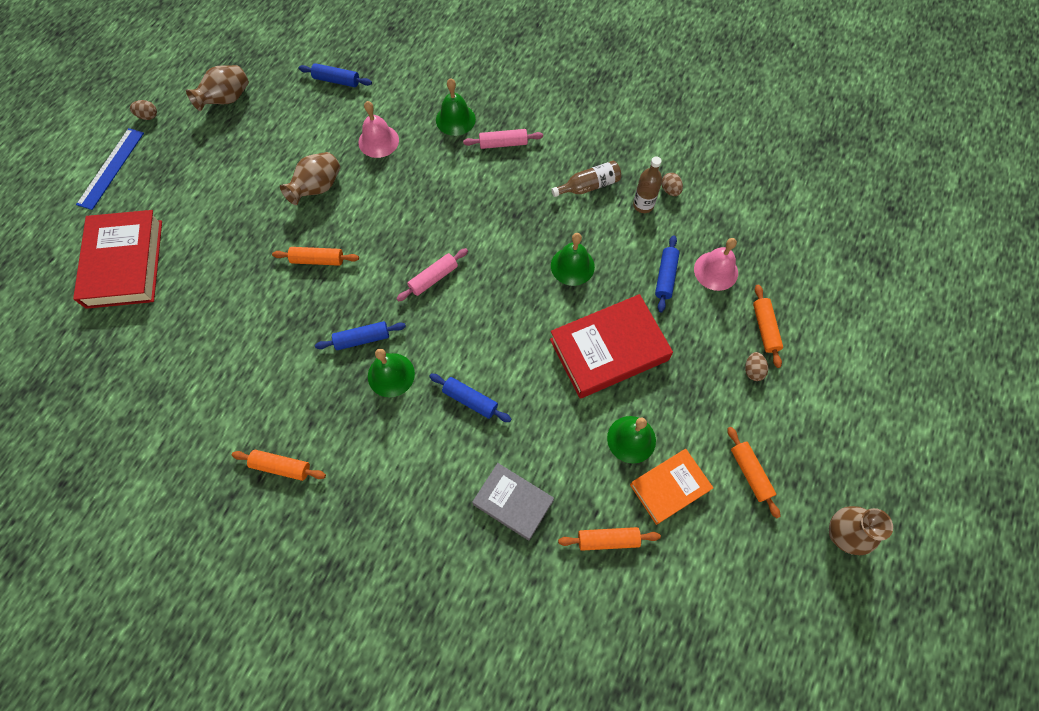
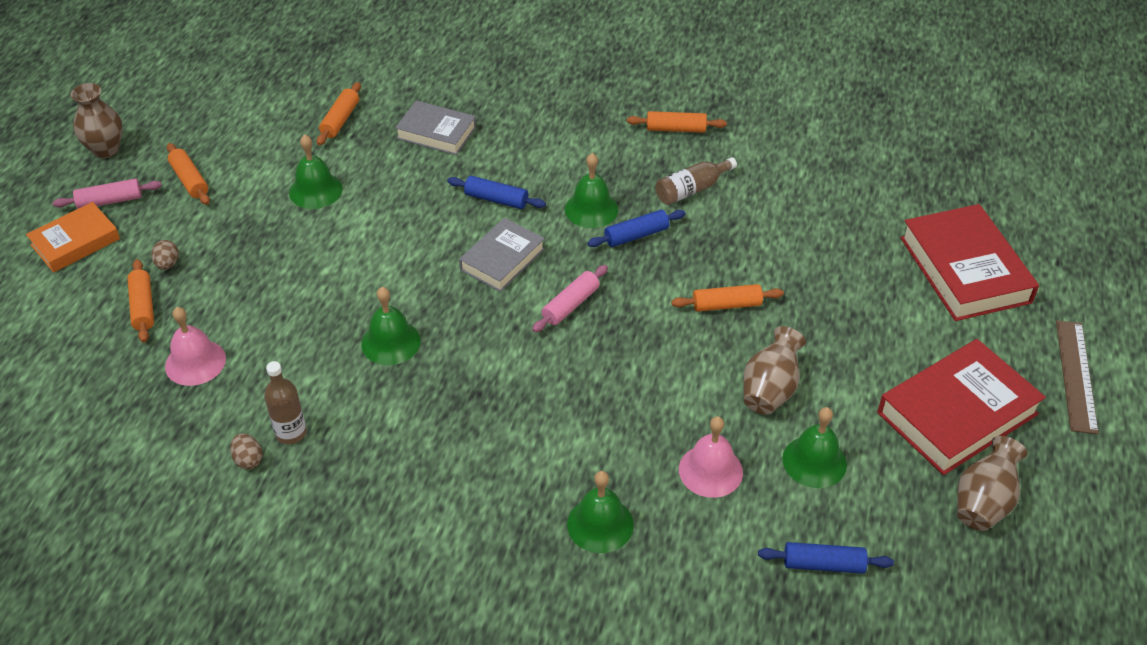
camera: 170 degrees right, 20 degrees down
blue ruler [76,128,144,210] -> brown ruler [1056,320,1099,434]
brown egg [130,100,157,120] -> none
pink rolling pin [463,129,543,149] -> pink rolling pin moved to [53,178,162,209]
red book [550,294,673,399] -> red book moved to [877,339,1046,475]
brown bottle [551,161,621,197] -> brown bottle moved to [656,157,737,205]
orange rolling pin [558,527,661,551] -> orange rolling pin turned 60 degrees counterclockwise [317,82,361,145]
orange book [630,449,713,525] -> orange book moved to [26,202,120,273]
blue rolling pin [655,235,679,312] -> none
none -> grey book [459,218,545,292]
none -> green bell [782,407,847,488]

